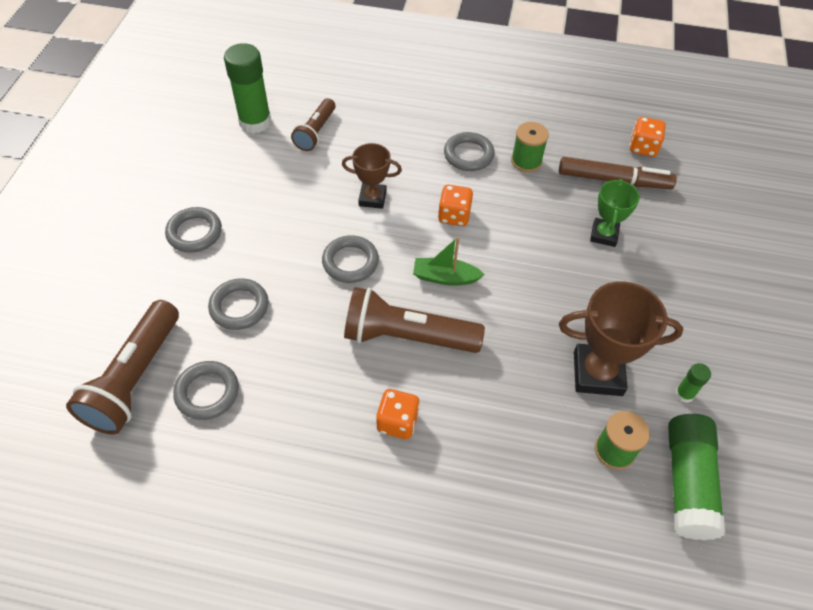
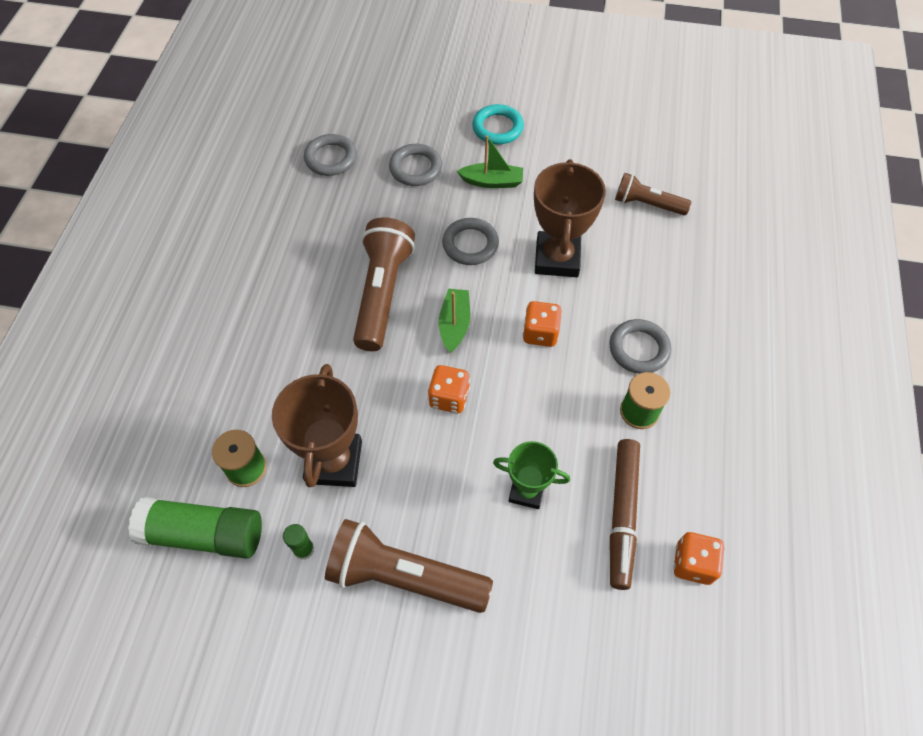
camera: 90 degrees right, 5 degrees up
brown flashlight [66,300,179,435] -> brown flashlight moved to [325,519,493,613]
grey ring [165,207,222,253] -> turquoise ring [472,104,524,144]
green glue stick [224,43,271,133] -> none
brown trophy [342,143,402,209] -> brown trophy [534,159,606,277], size x1.64
orange dice [376,389,420,439] -> orange dice moved to [428,365,470,413]
none -> green boat [457,135,523,188]

